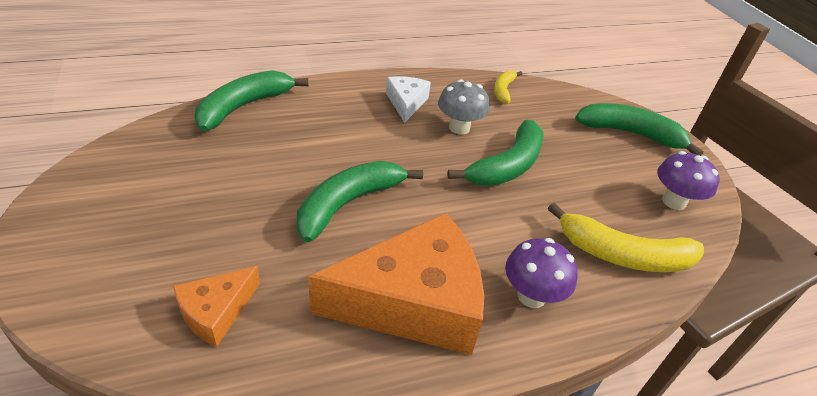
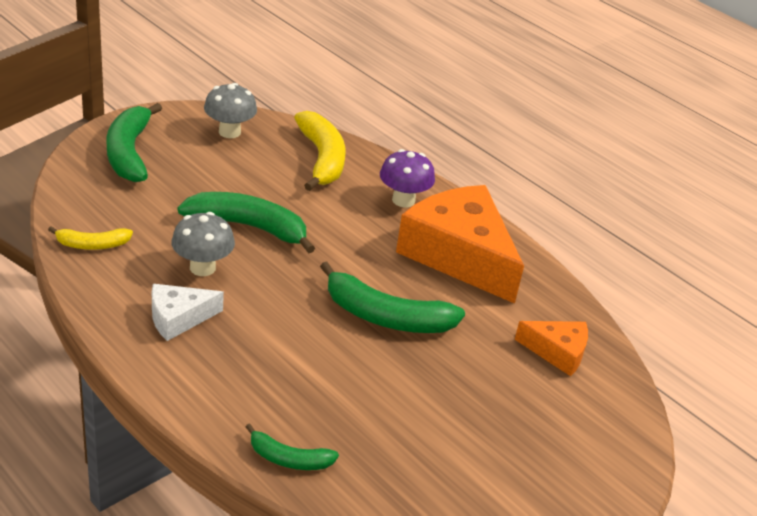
camera: 115 degrees left, 5 degrees down
green banana [195,70,308,131] -> green banana [246,423,339,470], size x0.54
purple mushroom [657,151,720,210] -> grey mushroom [204,83,257,138]

